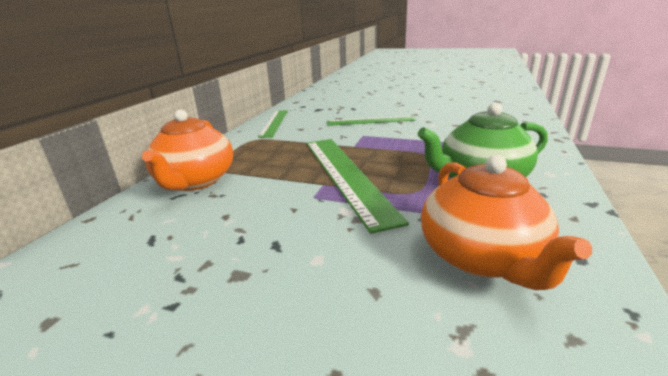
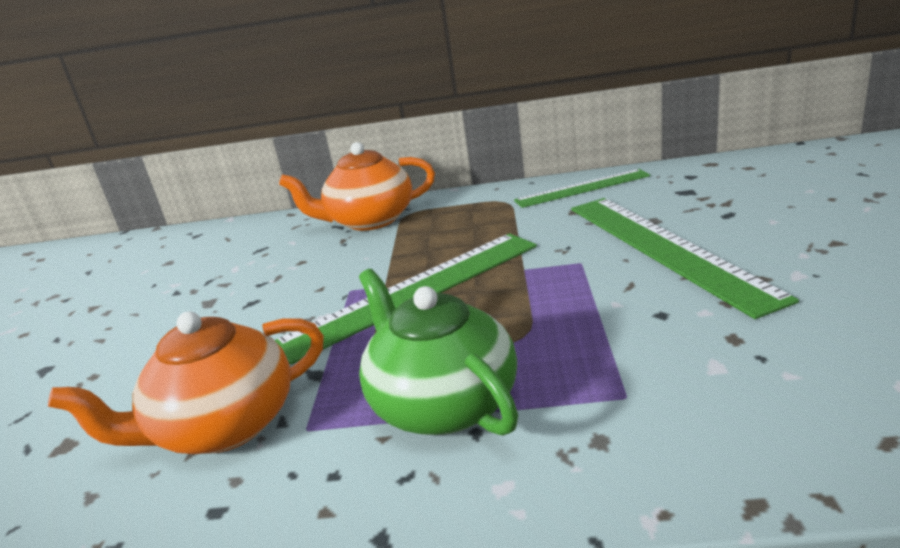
camera: 75 degrees right, 0 degrees up
green ruler [327,116,415,126] -> green ruler [571,198,799,319], size x1.66

